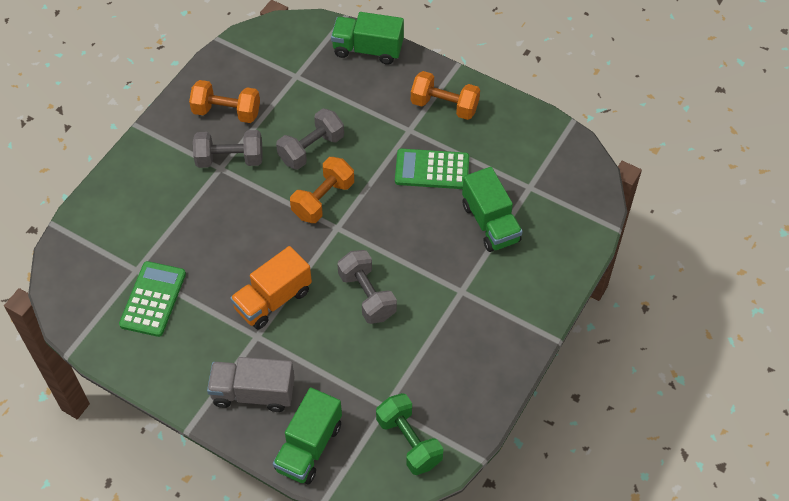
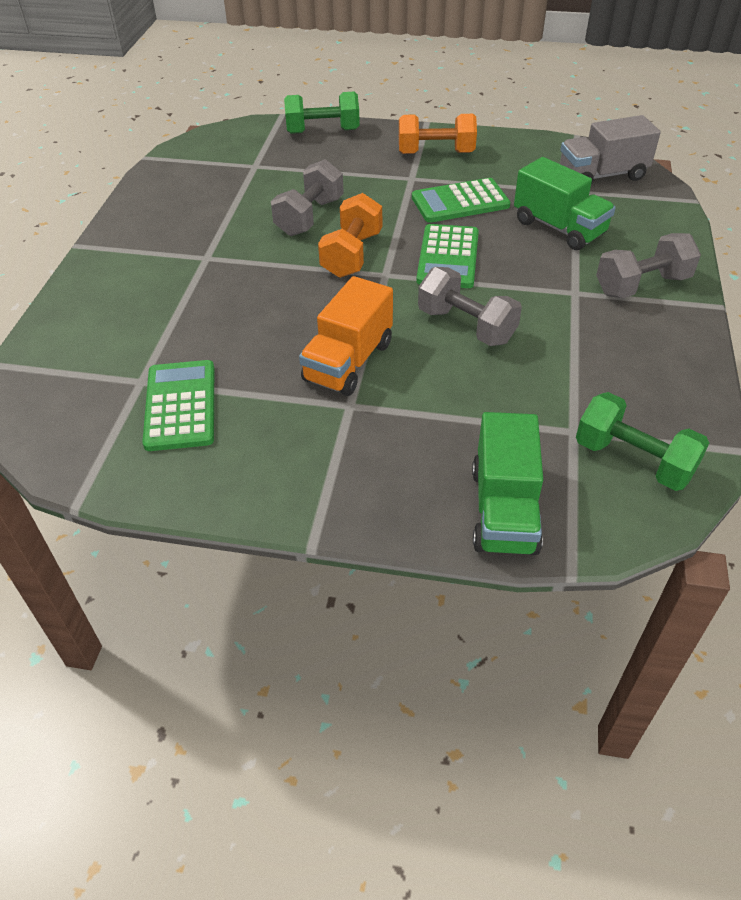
camera: 20 degrees left, 10 degrees down
orange dumbbell [189,80,260,123] -> none
grey dumbbell [193,130,263,168] -> grey dumbbell moved to [596,233,701,298]
grey truck [207,357,295,412] -> grey truck moved to [560,115,661,185]
green truck [331,12,404,65] -> green dumbbell [284,92,360,134]
none -> green calculator [416,224,479,288]

